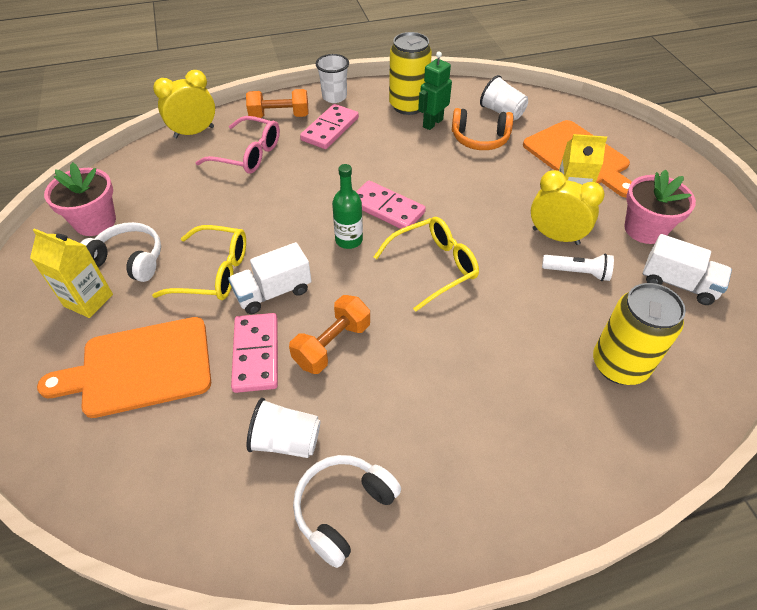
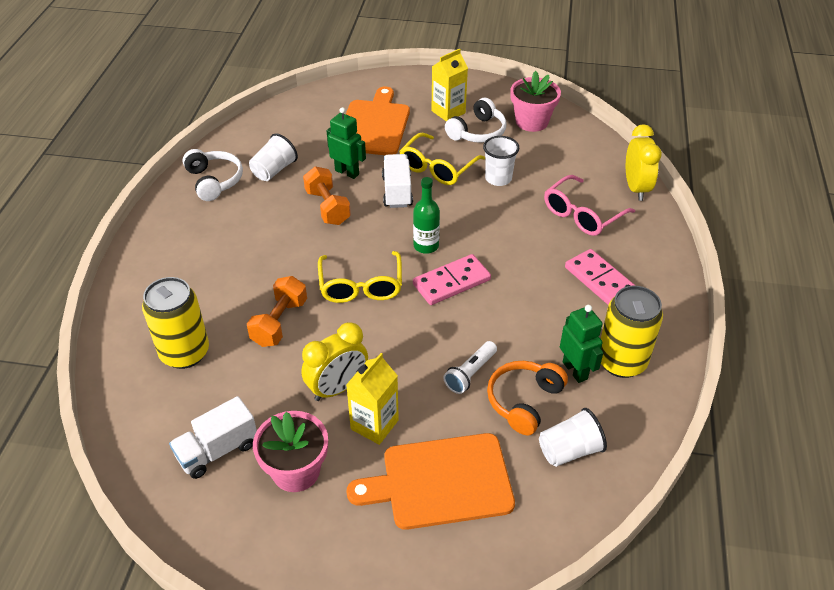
camera: 115 degrees right, 5 degrees down
pink domino [231,313,278,393] -> green robot [327,107,366,179]
orange dumbbell [246,89,309,118] -> orange dumbbell moved to [247,276,307,347]
white cup [316,54,349,103] -> white cup moved to [483,136,519,186]
white flashlight [542,254,614,281] -> white flashlight moved to [443,341,497,394]

